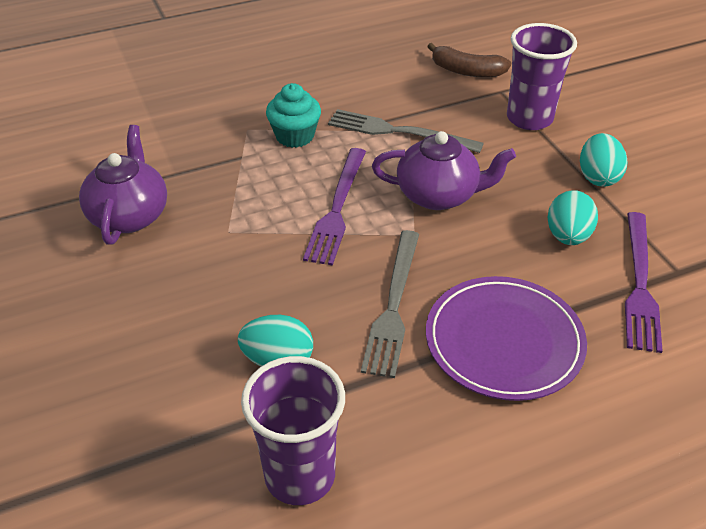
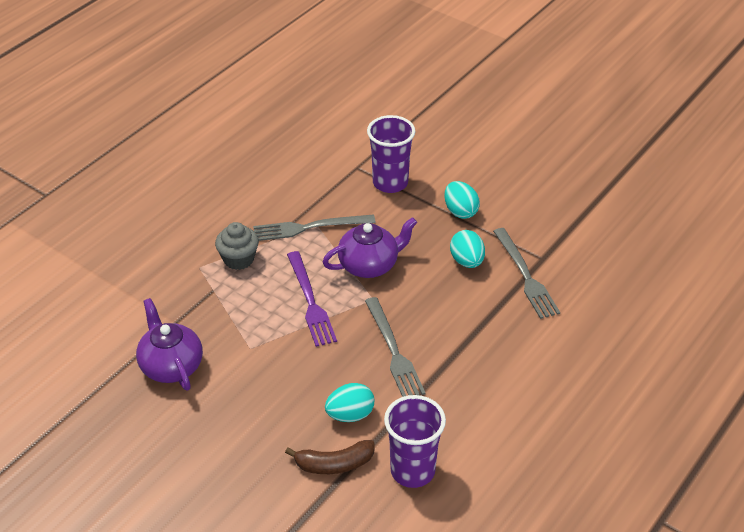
camera: 30 degrees left, 0 degrees up
turquoise cupcake [266,83,321,148] -> grey cupcake [215,222,259,270]
purple plate [426,276,587,401] -> none
brown banana [427,43,511,77] -> brown banana moved to [285,440,375,474]
purple fork [625,212,663,353] -> grey fork [493,228,560,319]

